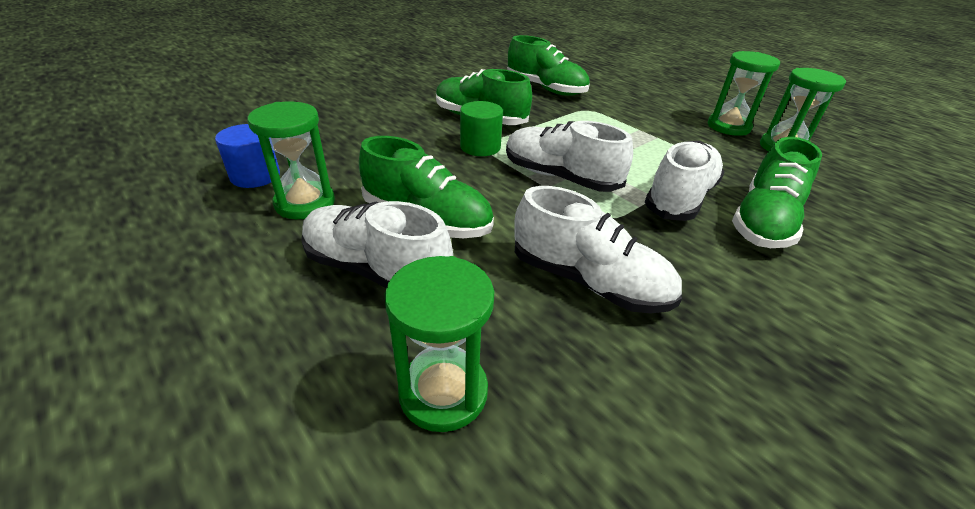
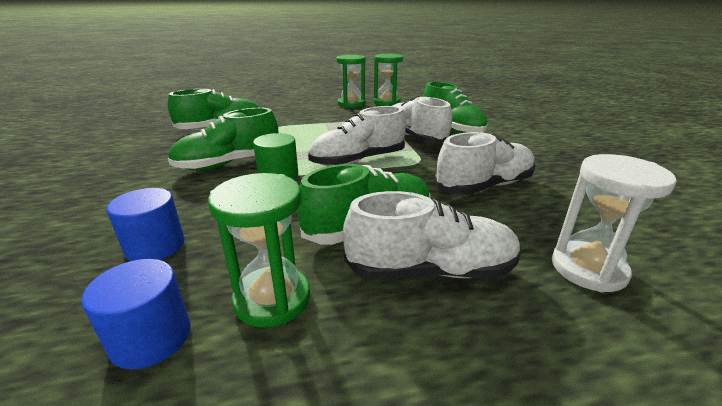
camera: 60 degrees left, 10 degrees down
white shoe [301,201,453,288] -> white shoe turned 150 degrees counterclockwise [343,191,521,280]
green hourglass [385,256,494,432] -> white hourglass [552,154,677,292]
none -> blue cylinder [107,188,184,261]

